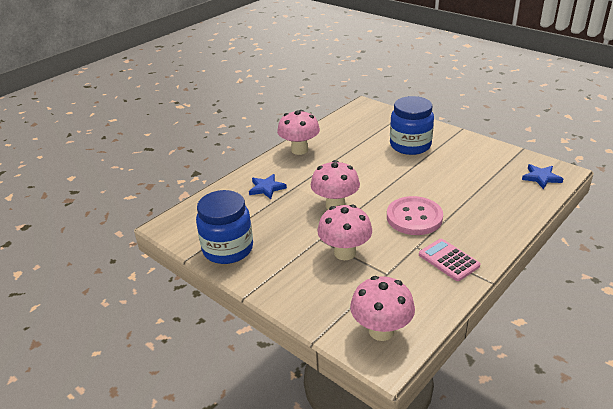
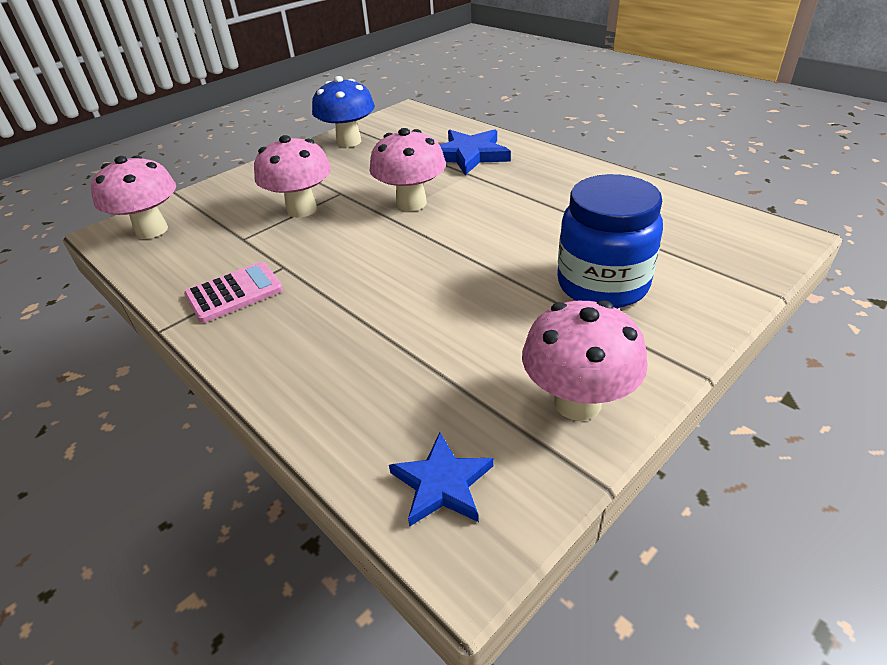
camera: 95 degrees right, 5 degrees up
blue jar [196,190,253,264] -> blue mushroom [312,76,375,147]
blue star [249,174,287,199] -> blue star [440,129,511,175], size x1.54
pink mushroom [277,110,320,155] -> pink mushroom moved to [522,300,648,421]
pink button [387,196,443,235] -> none

